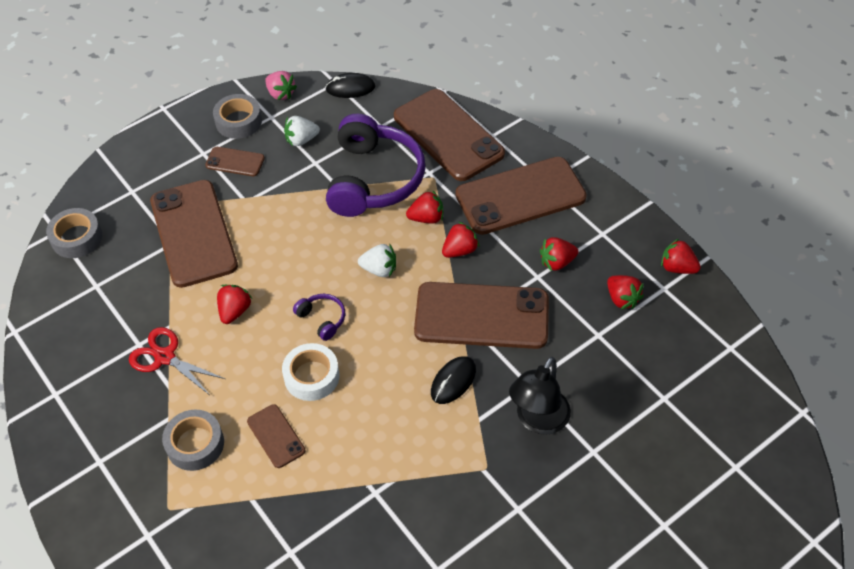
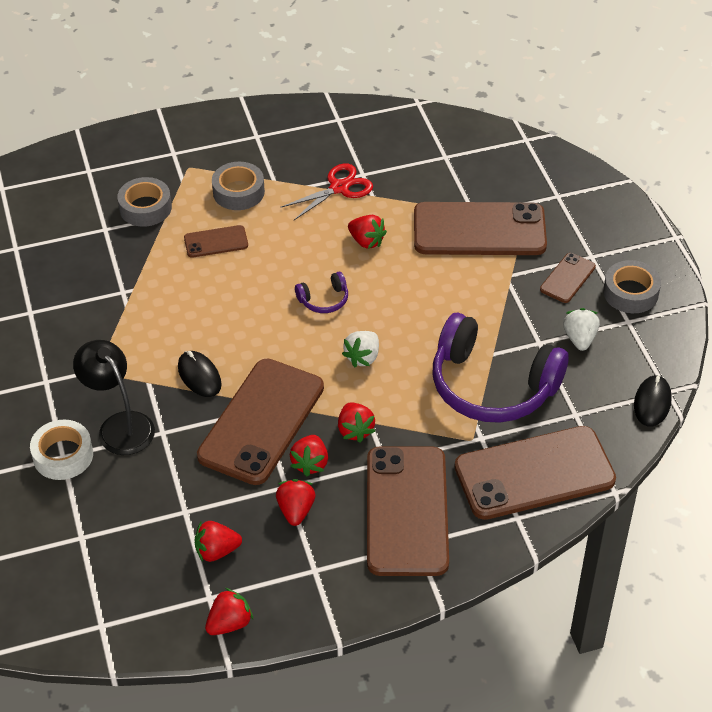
camera: 110 degrees right, 5 degrees down
grey tape [46,208,102,258] -> grey tape moved to [117,177,172,227]
pink strawberry [265,71,297,100] -> none
white tape [282,343,339,401] -> white tape moved to [30,420,93,480]
red strawberry [406,190,443,224] -> red strawberry moved to [290,435,328,476]

